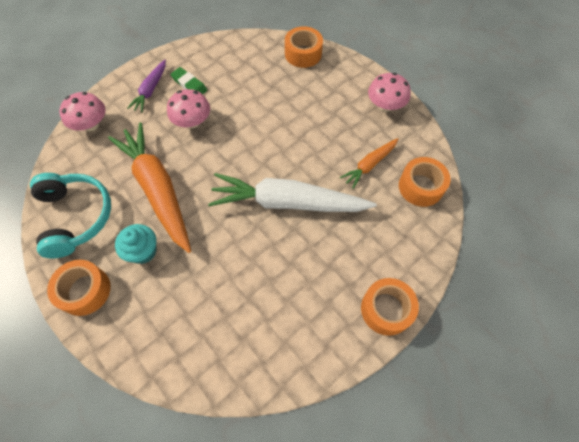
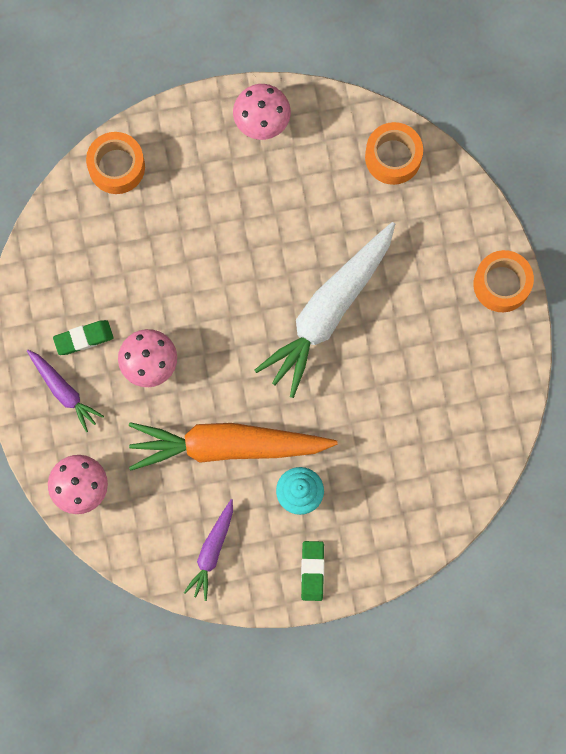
camera: 60 degrees left, 15 degrees up
turquoise headphones [30,173,111,259] -> purple carrot [184,499,233,601]
orange tape [47,260,111,316] -> green eraser [301,541,324,601]
orange carrot [340,138,398,189] -> none

